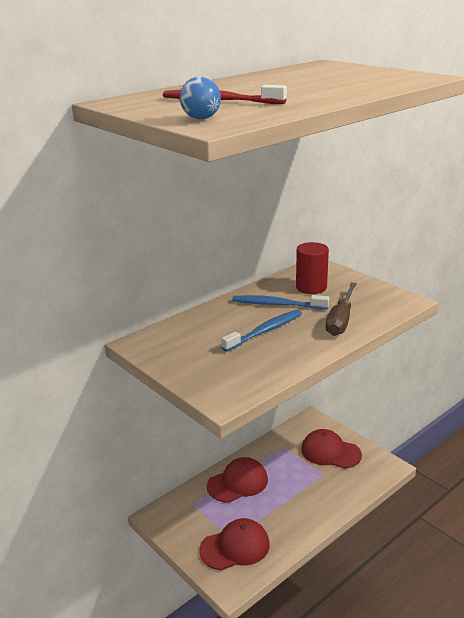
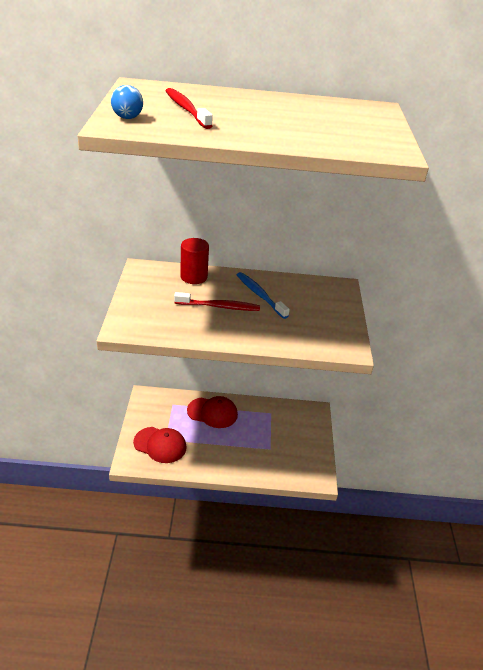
camera: 40 degrees right, 10 degrees up
blue toothbrush [221,310,302,352] -> red toothbrush [174,292,260,311]
red cylinder [296,242,329,294] -> red cylinder moved to [180,238,209,284]
red cap [301,429,362,469] -> none
brown screwdriver [326,282,357,336] -> none

